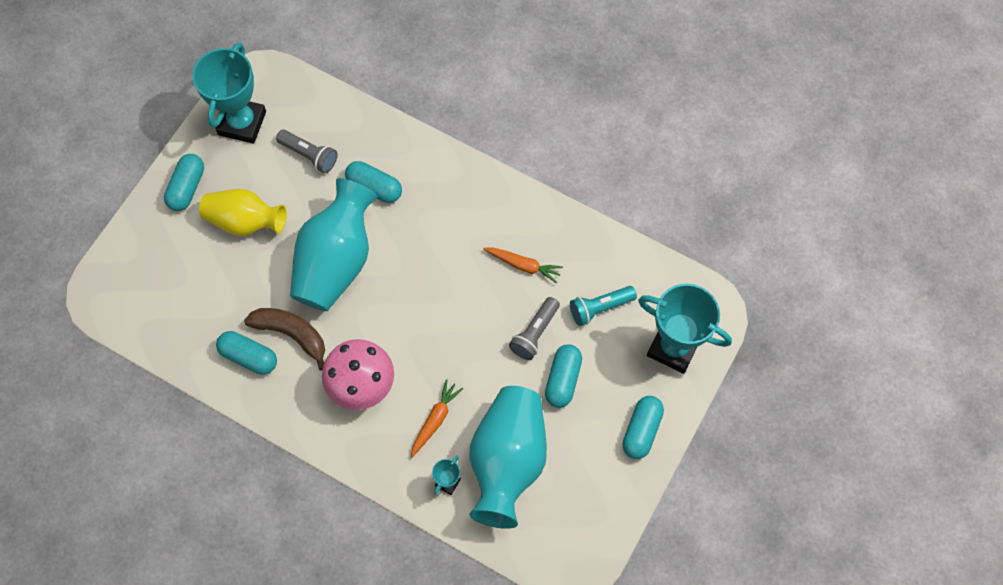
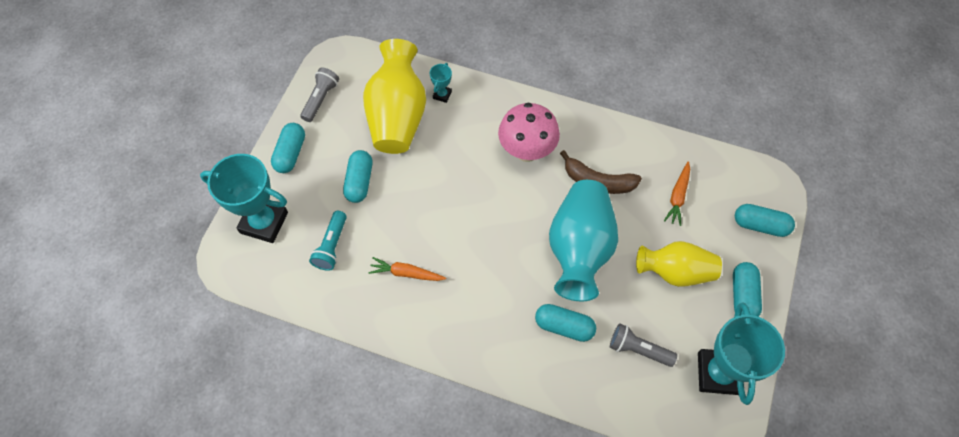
camera: 170 degrees right, 5 degrees down
turquoise capsule [216,331,277,375] -> turquoise capsule moved to [735,204,795,237]
orange carrot [411,379,463,457] -> orange carrot moved to [664,161,690,226]
turquoise vase [469,386,547,529] -> yellow vase [363,39,426,154]
grey flashlight [509,297,560,360] -> grey flashlight moved to [300,67,339,122]
turquoise flashlight [570,286,637,326] -> turquoise flashlight turned 135 degrees clockwise [309,211,347,271]

